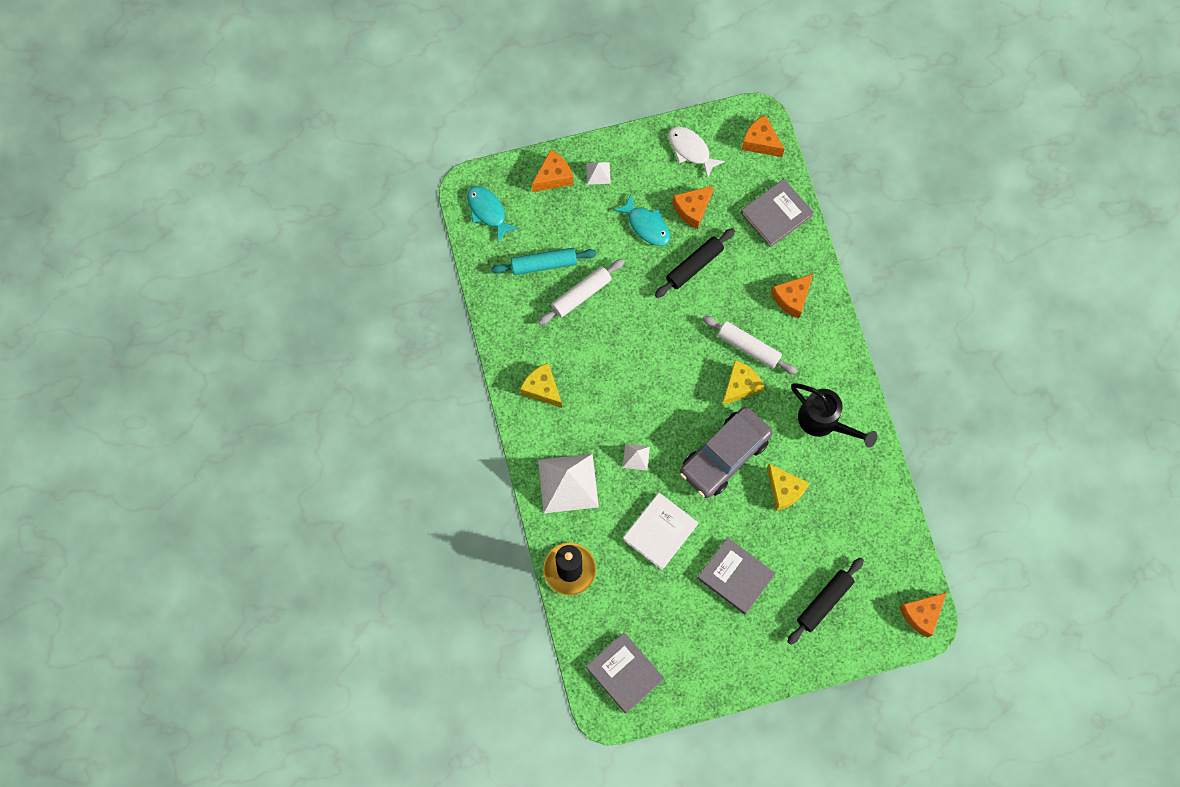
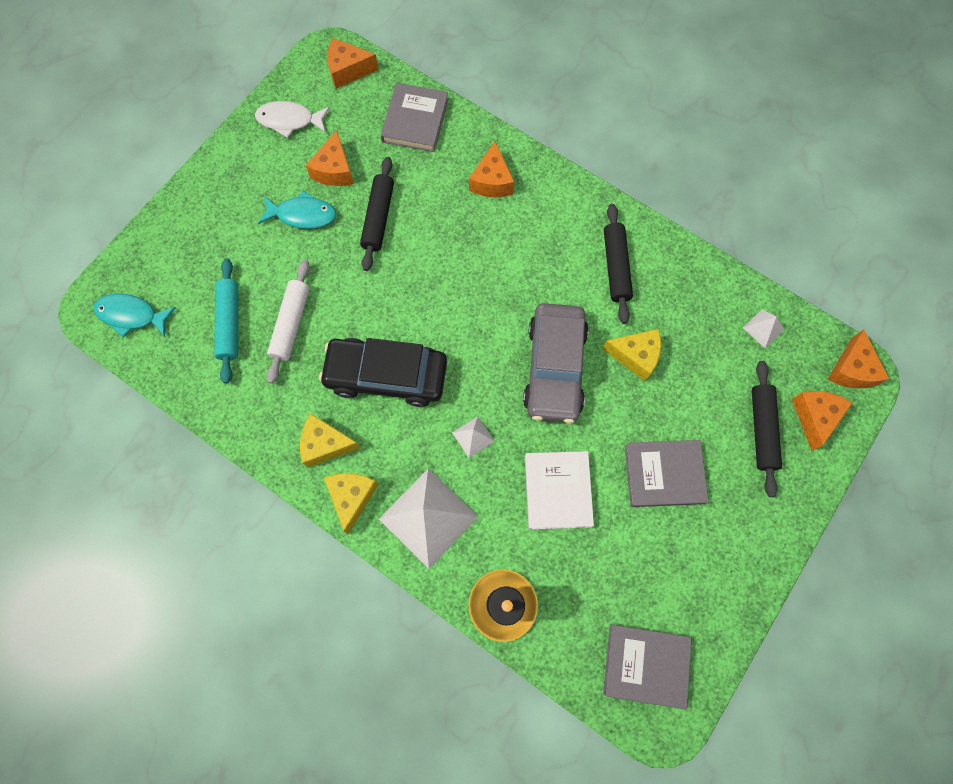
camera: 40 degrees left, 0 degrees up
turquoise rolling pin [491,248,597,275] -> turquoise rolling pin turned 45 degrees counterclockwise [214,258,238,384]
orange cheese [532,149,573,192] -> orange cheese moved to [792,391,852,451]
white pyramid [586,162,611,185] -> white pyramid moved to [743,309,785,348]
white rolling pin [702,316,797,374] -> none
yellow cheese [722,360,764,405] -> yellow cheese moved to [324,473,379,534]
black watering can [791,383,877,448] -> black rolling pin [604,204,633,324]
none -> black car [319,338,447,407]

